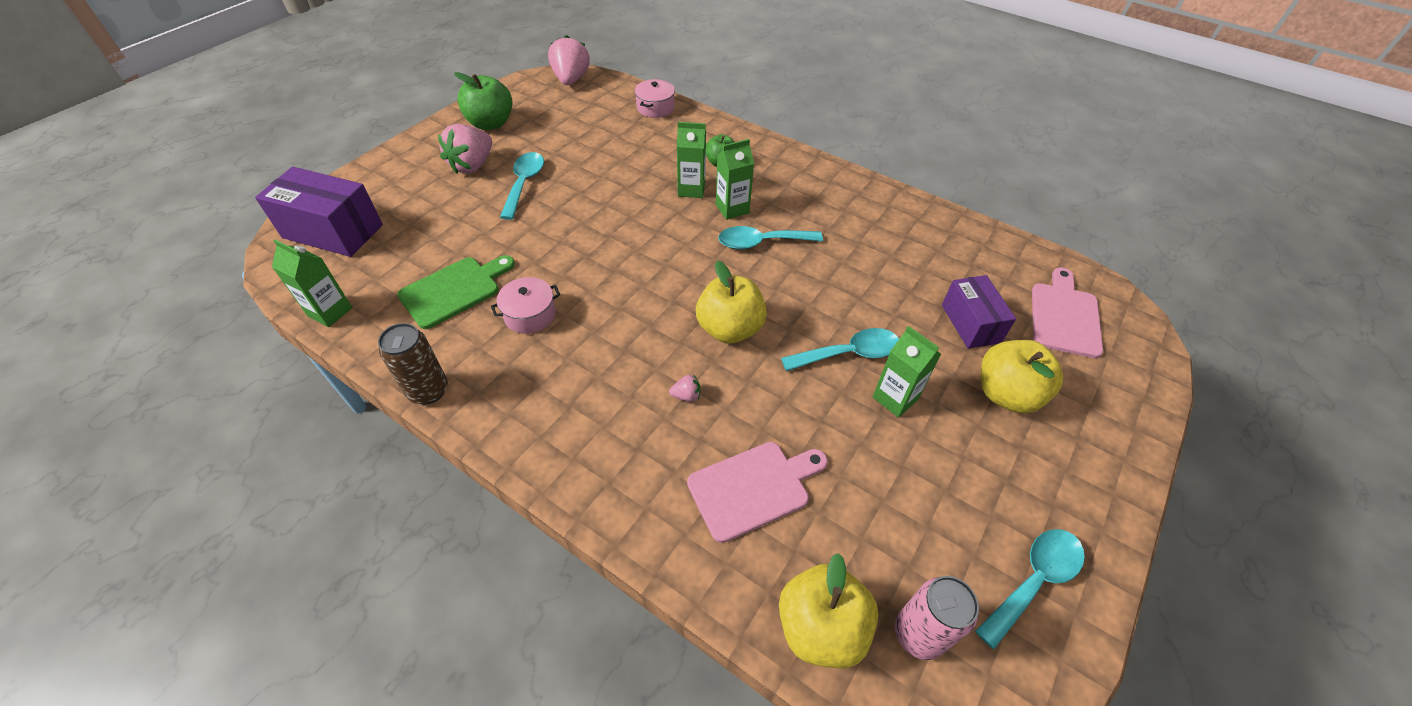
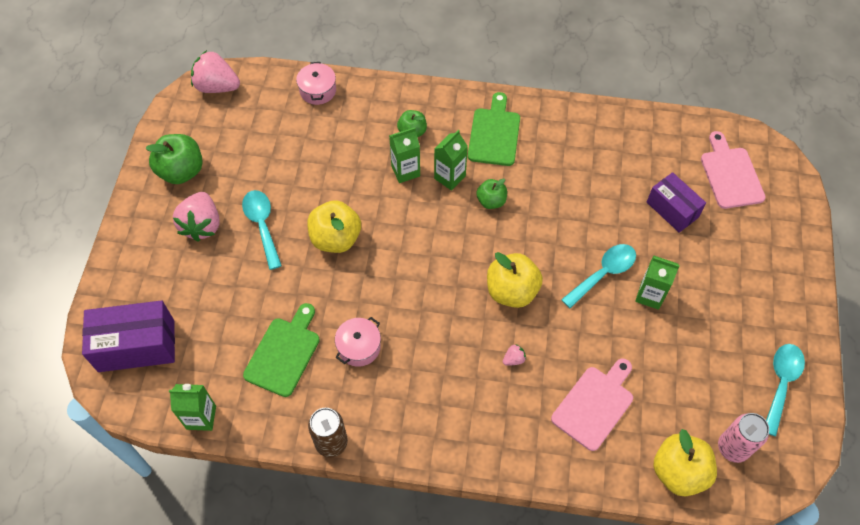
camera: 25 degrees left, 10 degrees up
pink strawberry [548,35,590,85] -> pink strawberry turned 45 degrees counterclockwise [191,50,240,93]
turquoise spoon [718,226,823,249] -> green apple [476,178,507,209]
yellow apple [981,340,1063,413] -> yellow apple moved to [307,200,361,253]
none -> green cutting board [468,92,520,166]

